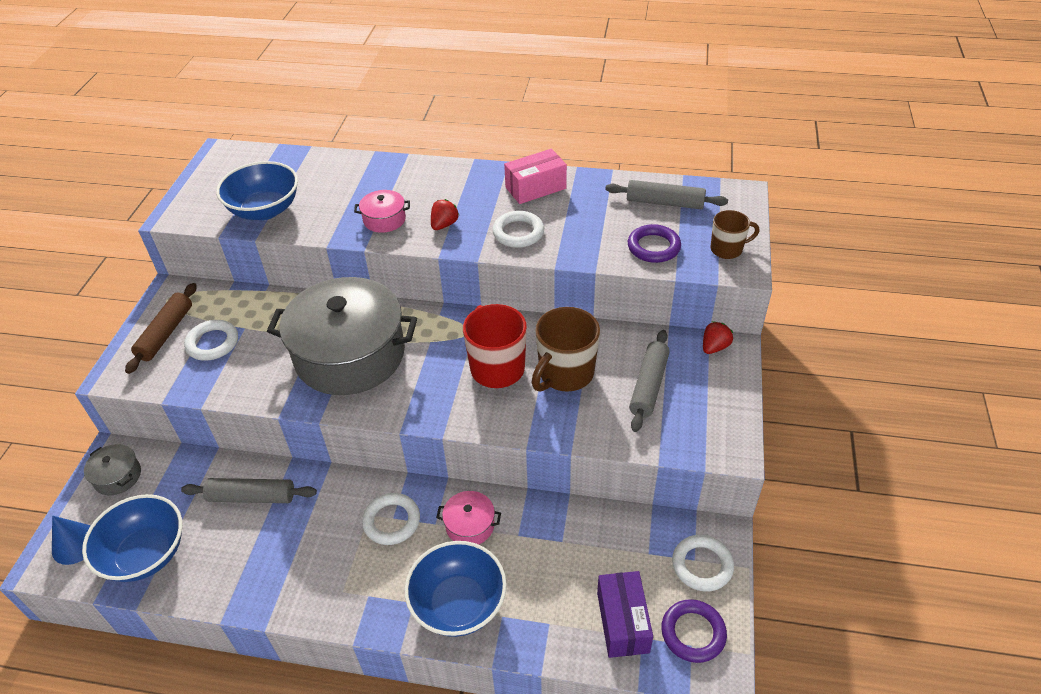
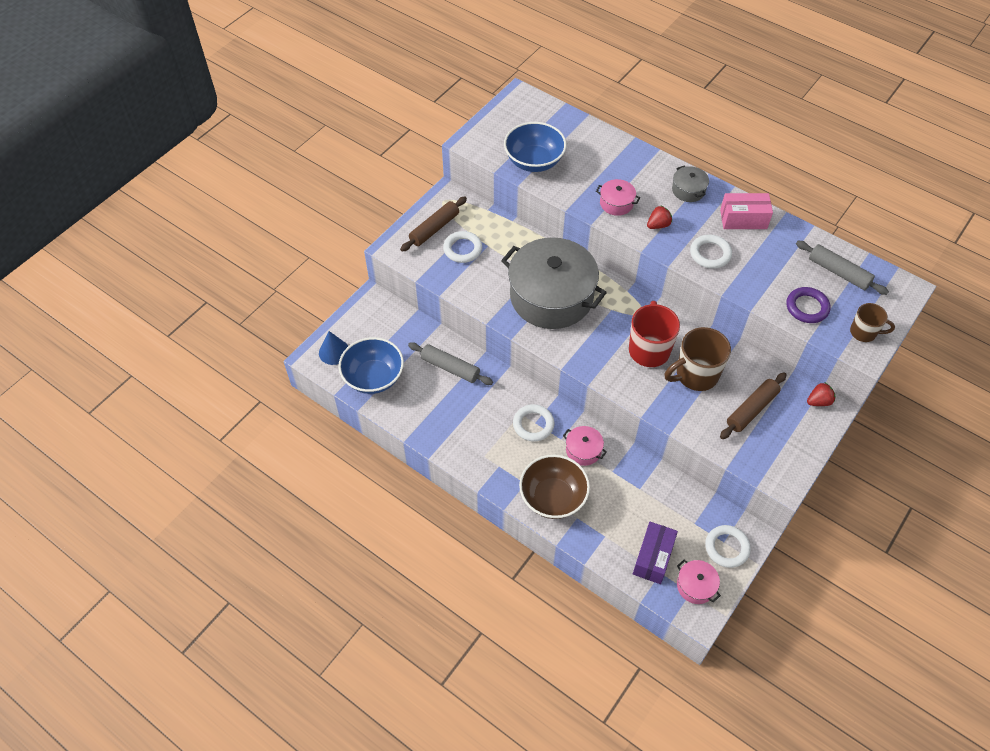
camera: 25 degrees right, 10 degrees up
grey pot [84,444,141,495] -> grey pot moved to [672,166,709,202]
blue bowl [404,541,507,637] -> brown bowl [519,455,590,519]
grey rolling pin [629,330,670,432] -> brown rolling pin [720,372,787,439]
purple ring [661,599,727,663] -> pink pot [677,560,721,604]

